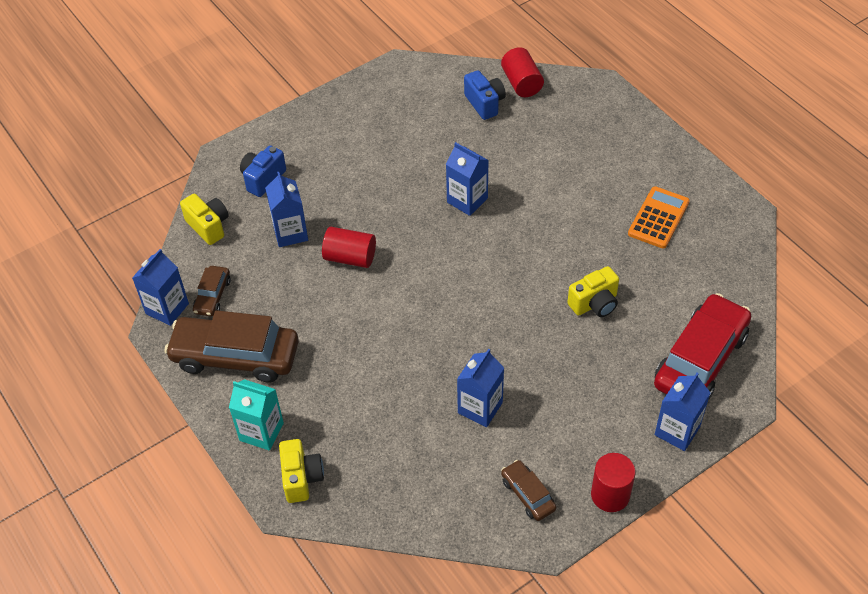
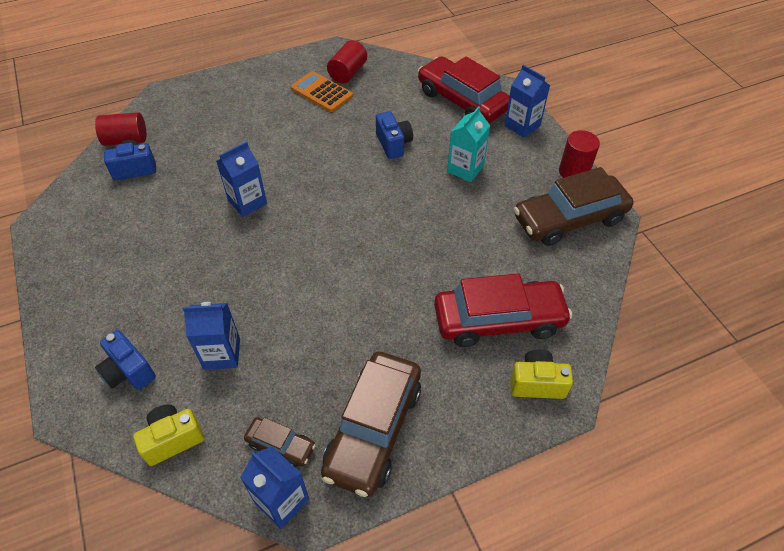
camera: 80 degrees left, 0 degrees up
turquoise carton [229,379,284,451] -> turquoise carton moved to [447,106,490,182]
red cylinder [322,227,376,268] -> red cylinder moved to [327,40,367,84]
blue carton [457,349,504,427] -> none
brown car [501,460,556,521] -> brown car [514,167,633,246], size x2.10
yellow camera [567,266,619,317] -> blue camera [376,111,413,159]
none -> red car [434,273,572,347]

